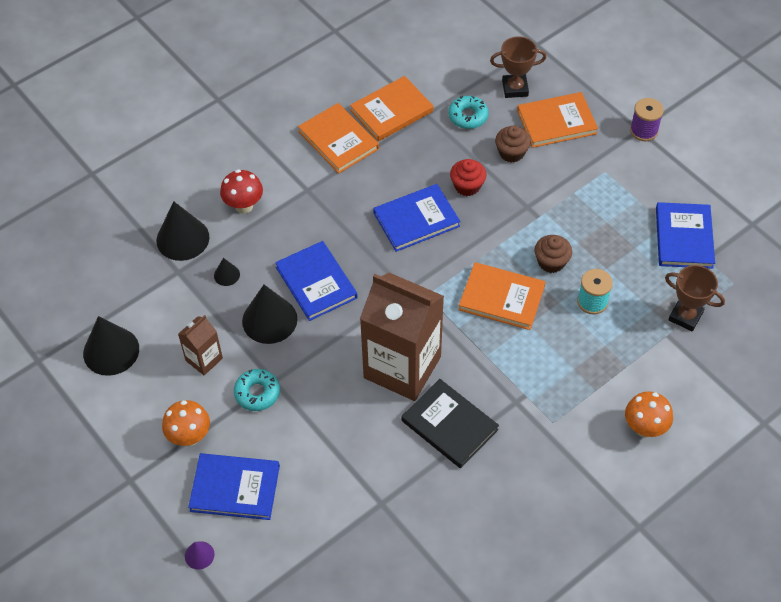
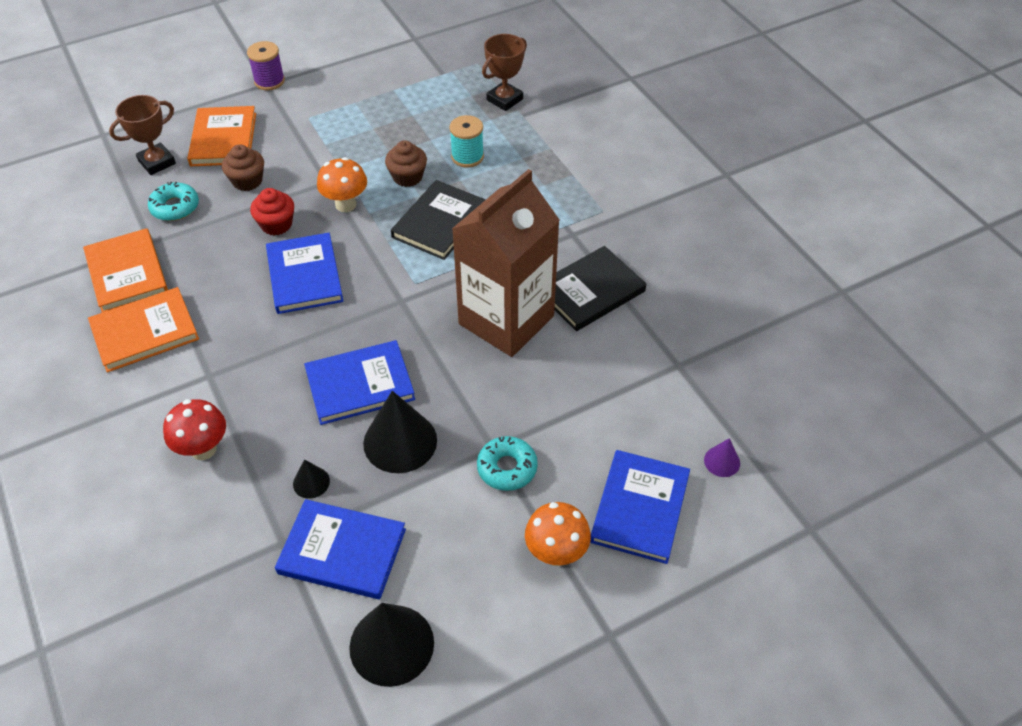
camera: 80 degrees left, 5 degrees down
black cone [156,201,210,261] -> none
brown carton [178,315,223,375] -> none
purple cone [185,541,215,570] -> purple cone moved to [704,438,740,477]
orange book [458,262,545,330] -> black book [391,180,486,260]
brown trophy [490,36,547,98] -> brown trophy turned 45 degrees clockwise [109,95,176,175]
orange mushroom [625,391,673,437] -> orange mushroom moved to [317,157,367,212]
blue book [656,202,715,269] -> blue book moved to [275,499,406,599]

